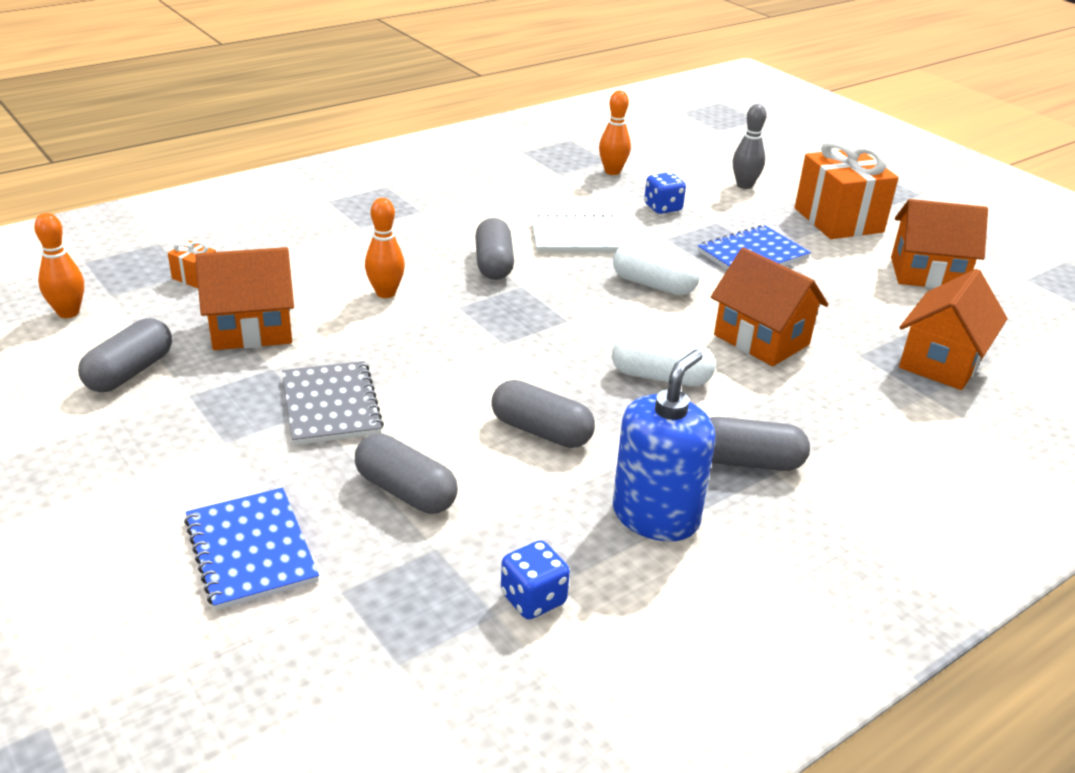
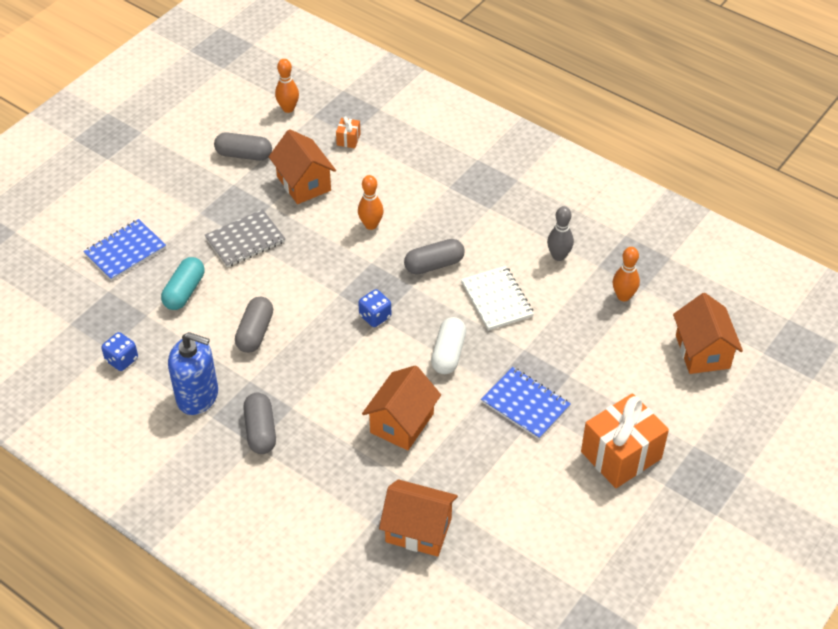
camera: 75 degrees right, 15 degrees up
grey capsule [355,434,458,514] -> turquoise capsule [161,257,204,310]
white capsule [612,334,715,386] -> none
blue dice [644,172,686,214] -> blue dice moved to [358,289,391,327]
grey bowling pin [733,104,767,189] -> grey bowling pin moved to [547,206,574,261]
orange house [891,199,988,288] -> orange house moved to [673,293,743,374]

